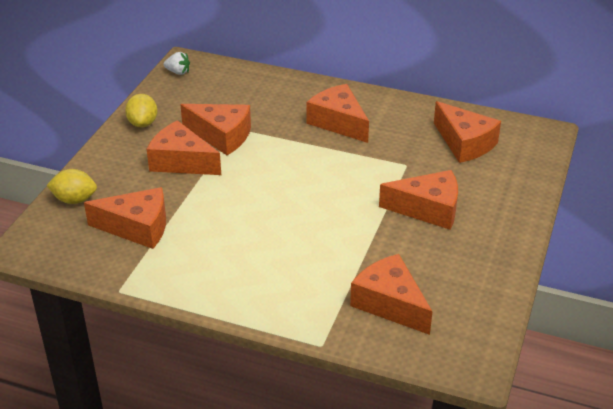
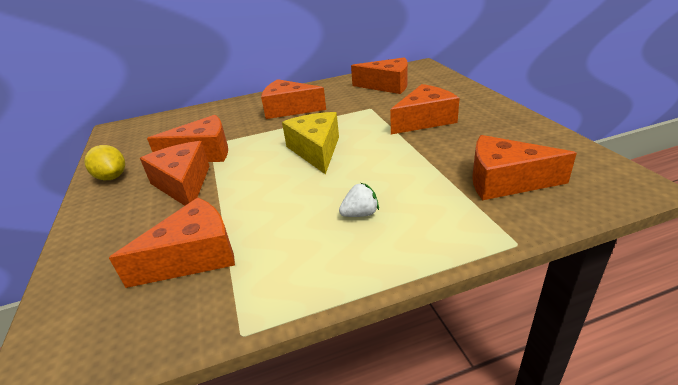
camera: 35 degrees left, 5 degrees down
yellow lemon [46,169,97,204] -> none
orange cheese [147,120,221,175] -> orange cheese turned 75 degrees clockwise [140,141,210,206]
white strawberry [164,52,190,75] -> white strawberry moved to [339,183,379,217]
none -> yellow cheese [282,112,339,174]

